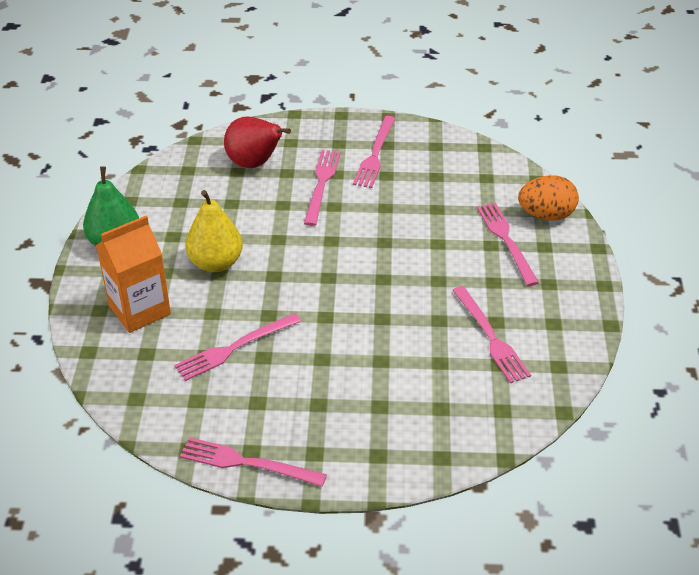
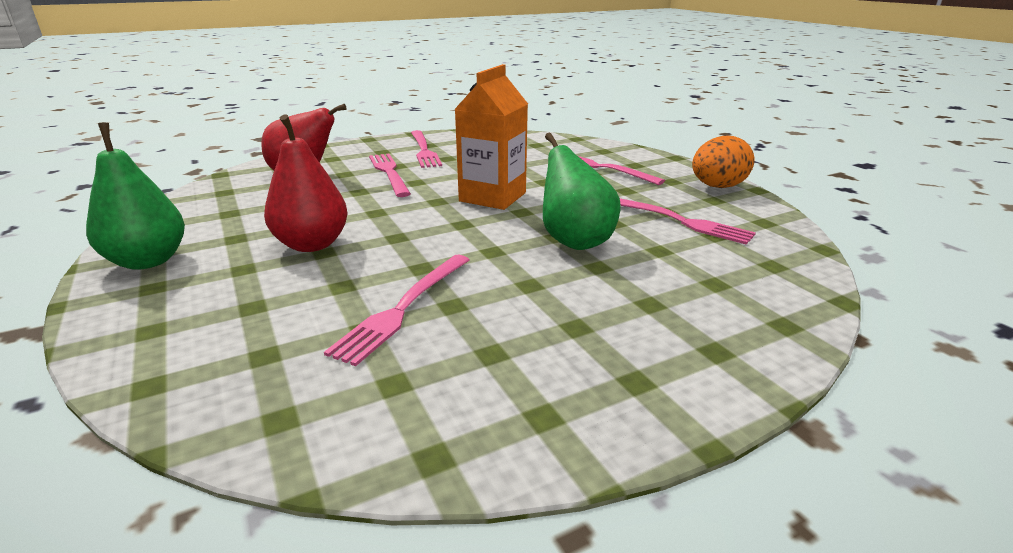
camera: 30 degrees left, 15 degrees down
orange carton [96,216,171,333] -> orange carton moved to [454,64,528,210]
pink fork [180,437,327,487] -> none
yellow pear [185,190,243,272] -> red pear [264,114,348,252]
orange egg [518,175,579,220] -> orange egg moved to [692,136,754,188]
none -> green pear [543,133,621,250]

